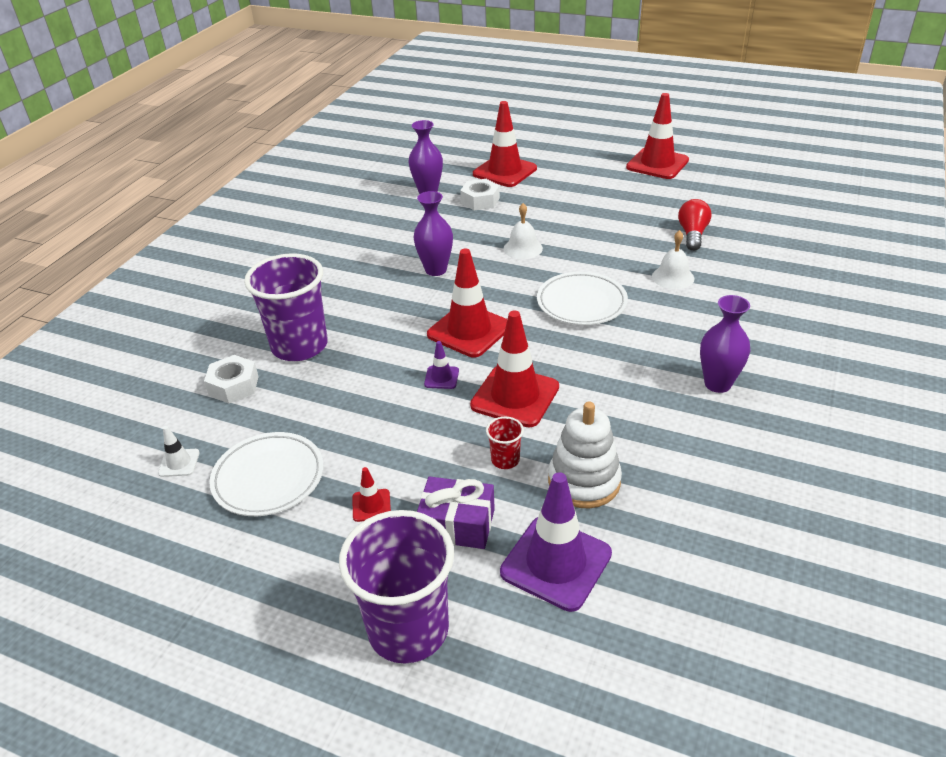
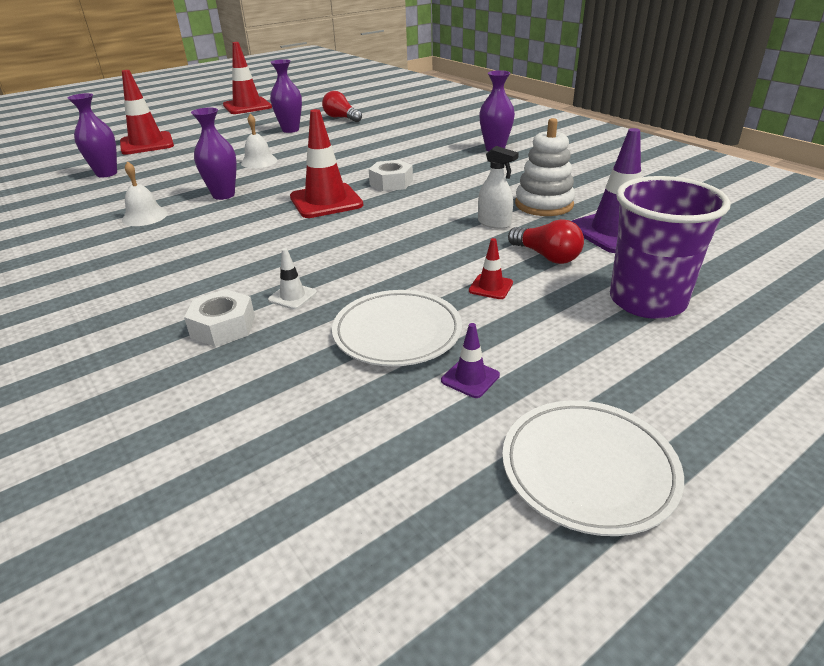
camera: 60 degrees left, 5 degrees down
white traffic cone [158,426,200,477] -> white traffic cone moved to [268,248,317,309]
purple cup [244,253,328,361] -> none
purple gift [417,476,495,549] -> red light bulb [508,219,584,264]
purple traffic cone [424,341,459,389] -> purple traffic cone moved to [441,323,500,398]
white nut [460,179,500,210] -> white nut moved to [369,160,413,191]
red traffic cone [470,310,559,427] -> none
red cup [486,417,524,469] -> white spray bottle [478,146,519,229]
white plate [537,272,628,325] -> white plate moved to [502,400,684,536]
white bell [652,230,694,289] -> white bell moved to [122,161,168,226]
none -> purple vase [270,59,302,133]

